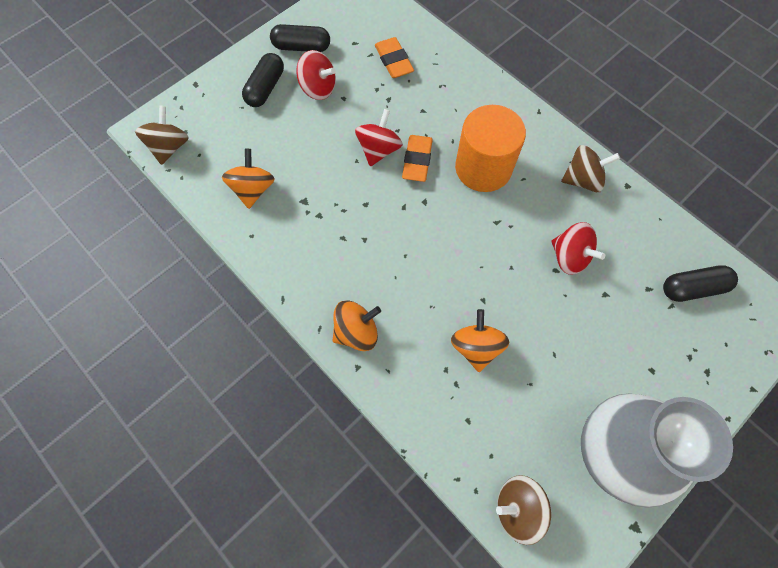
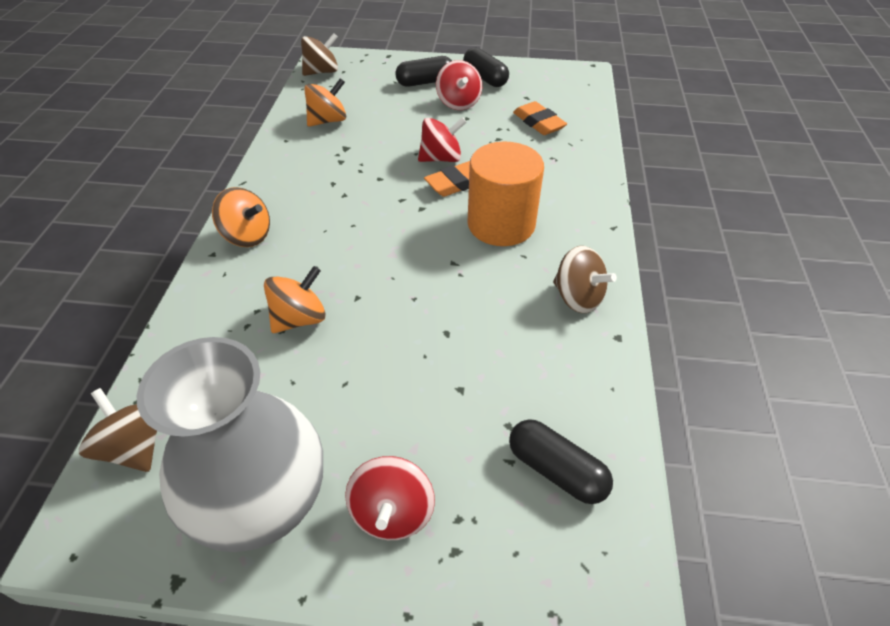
camera: 50 degrees right, 20 degrees down
orange eraser [375,37,414,78] -> orange eraser turned 60 degrees counterclockwise [513,101,567,135]
red spinning top [551,222,605,275] -> red spinning top moved to [345,456,435,540]

